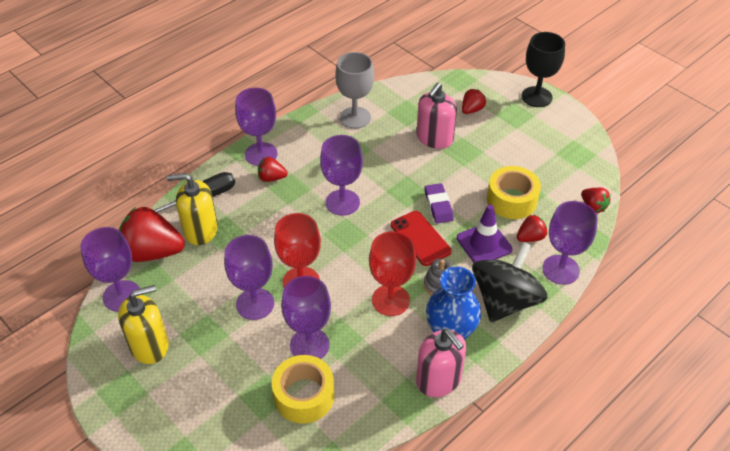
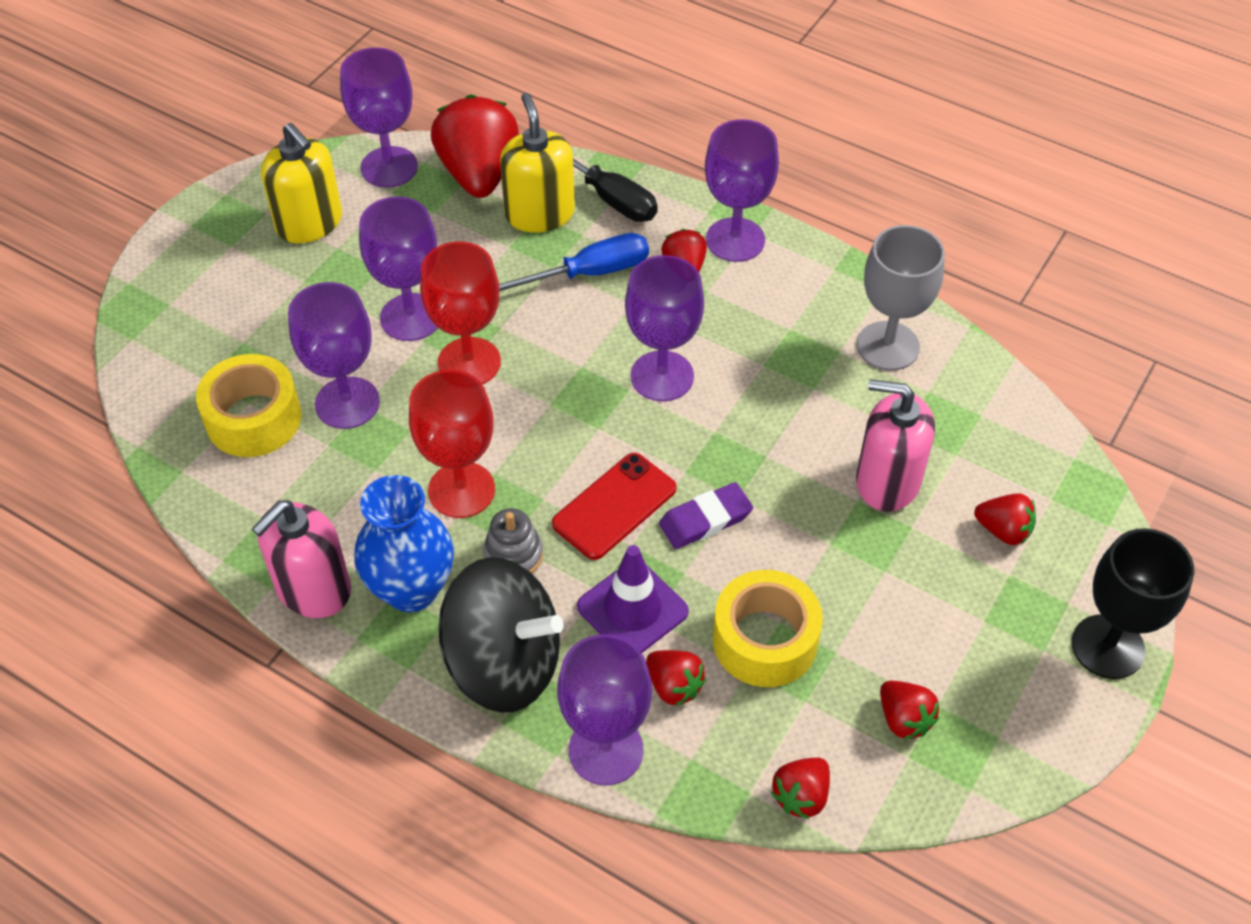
camera: 75 degrees right, 5 degrees up
none -> blue screwdriver [499,233,649,292]
none -> red strawberry [880,681,939,740]

